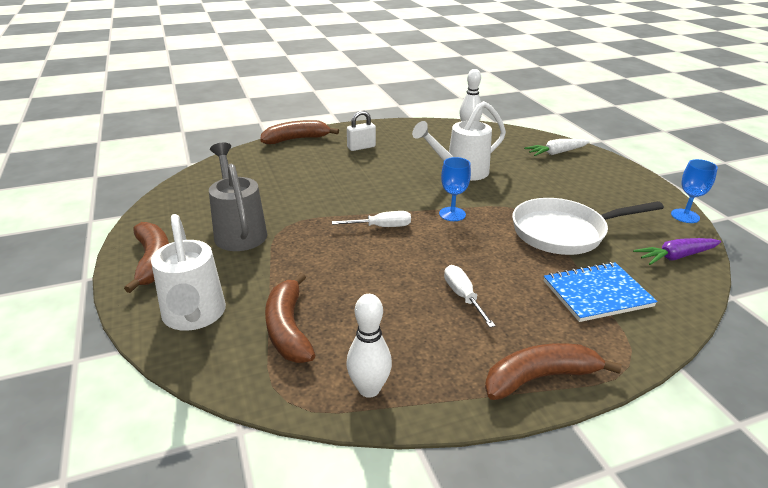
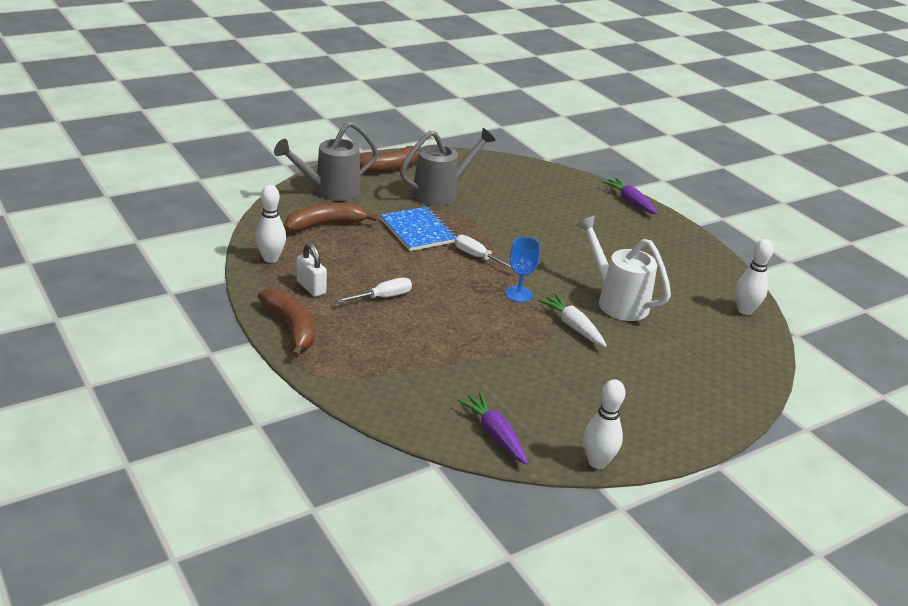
camera: 75 degrees right, 0 degrees up
white watering can [151,214,226,331] -> grey watering can [274,121,378,201]
brown banana [260,120,339,144] -> purple carrot [602,178,658,214]
white screwdriver [332,211,411,227] -> white screwdriver turned 150 degrees clockwise [455,235,512,269]
white padlock [347,110,376,151] -> white padlock moved to [296,243,327,297]
white pan [512,198,664,255] -> none
white carrot [524,139,590,156] -> white carrot moved to [538,294,607,347]
blue notebook [544,262,658,322] -> blue notebook moved to [380,207,457,251]
blue goblet [671,159,718,223] -> white bowling pin [584,379,626,469]

